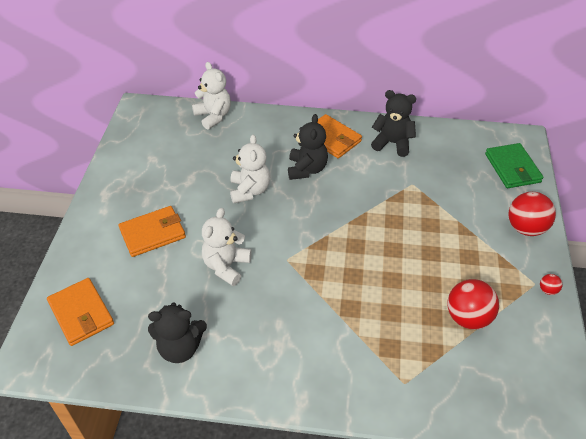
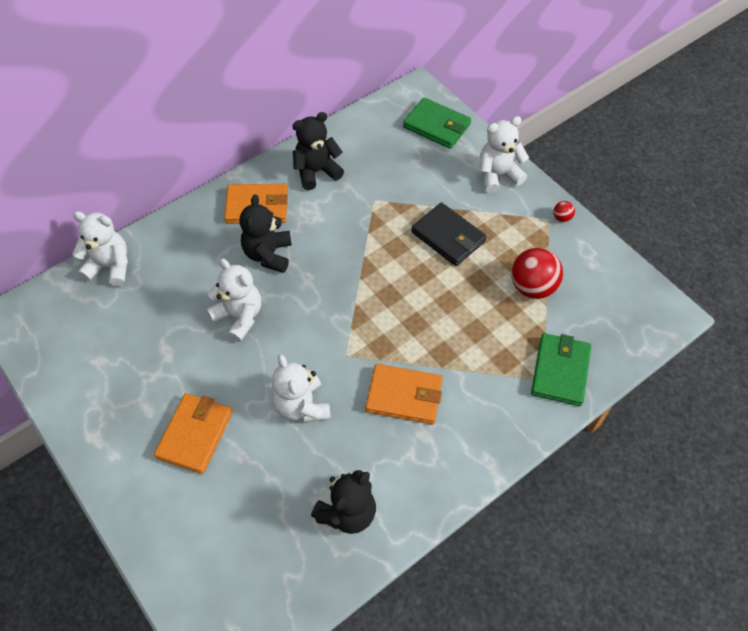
camera: 45 degrees left, 10 degrees up
orange wallet [47,278,114,346] -> orange wallet moved to [365,364,443,424]
black teddy bear [288,114,328,180] -> black teddy bear turned 135 degrees counterclockwise [240,194,292,273]
red ball [508,192,556,236] -> white teddy bear [480,116,529,193]
none -> black wallet [411,202,486,266]
none -> green wallet [531,333,591,406]

